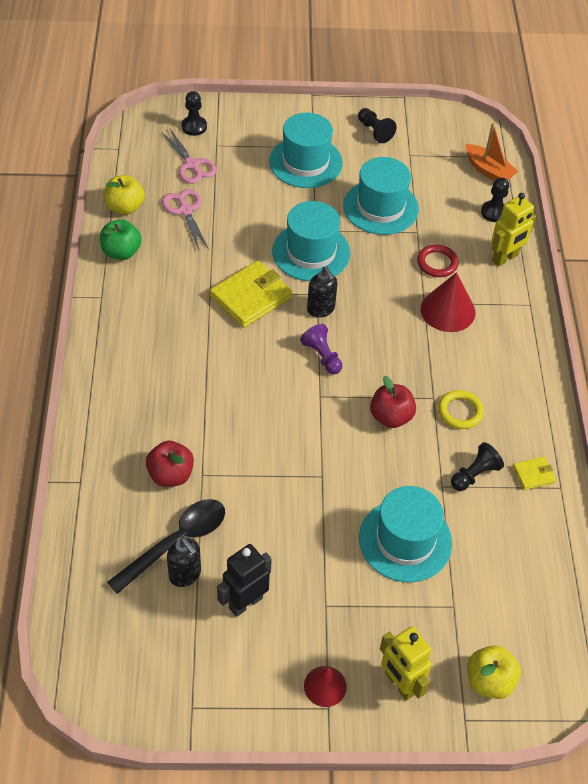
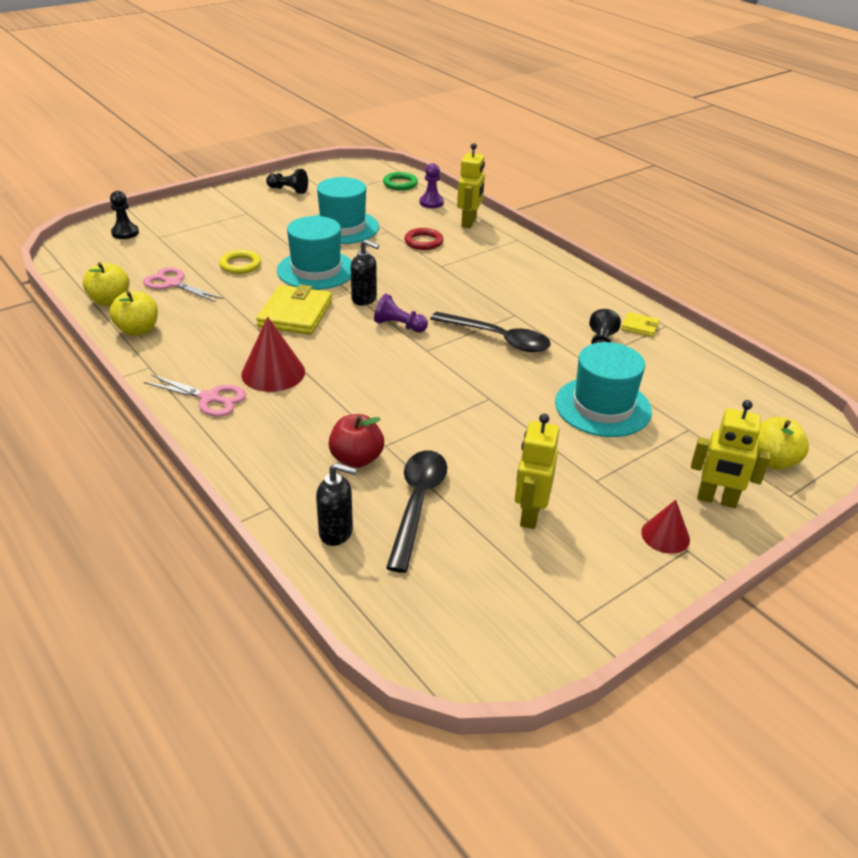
camera: 35 degrees left, 15 degrees down
green apple [100,219,142,260] -> yellow apple [110,291,158,336]
pink scissors [161,129,217,184] -> pink scissors moved to [144,375,246,417]
black soap dispenser [167,537,201,587] -> black soap dispenser moved to [316,463,357,546]
black robot [217,544,272,617] -> yellow robot [515,414,559,529]
turquoise hat [269,113,343,188] -> none
red apple [370,376,416,428] -> black spoon [430,312,551,352]
red cone [421,272,475,332] -> red cone moved to [241,317,305,392]
yellow ring [438,390,484,429] -> yellow ring moved to [219,250,261,274]
orange boat [465,123,518,181] -> green ring [383,172,418,190]
black pawn [481,177,509,222] -> purple pawn [420,163,444,208]
yellow wallet [513,457,556,490] -> yellow wallet turned 75 degrees clockwise [621,312,659,337]

